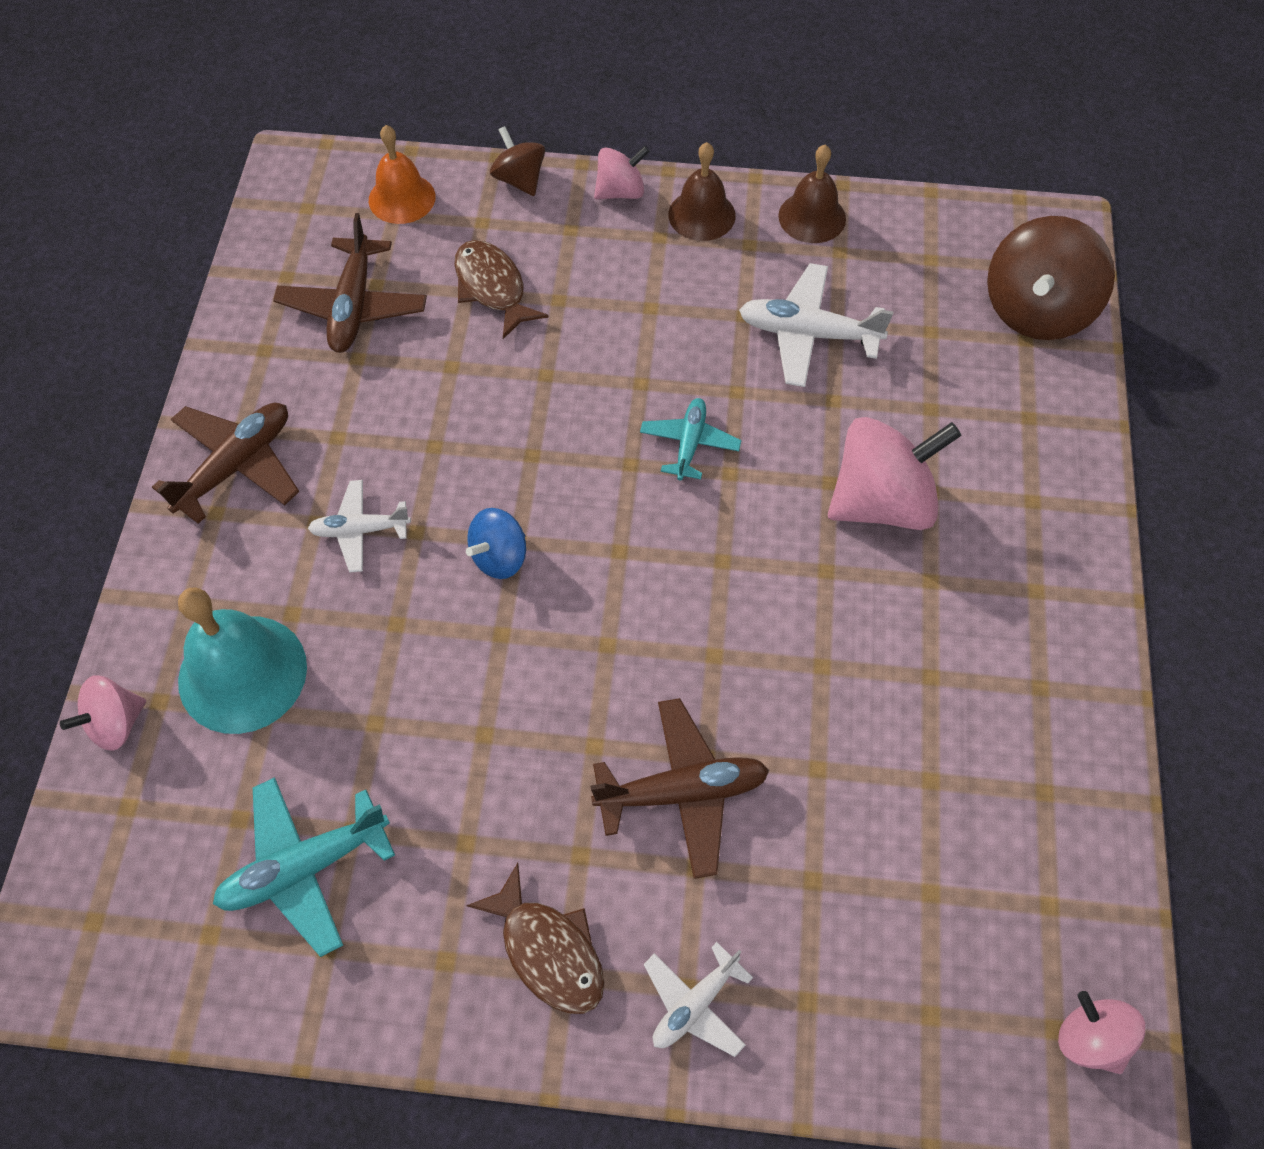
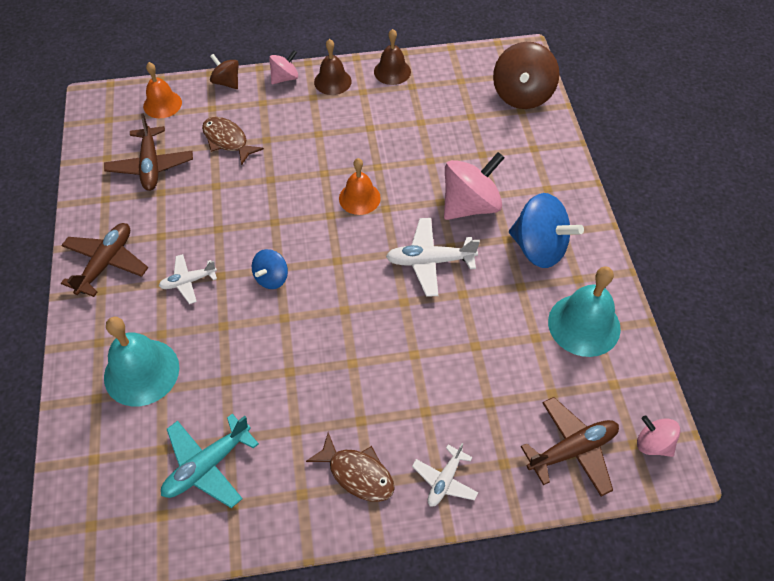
camera: 15 degrees left, 5 degrees down
pink spinning top [60,675,146,751] -> none
brown plane [590,698,769,879] -> brown plane moved to [521,397,619,497]
turquoise plane [640,398,742,480] -> orange bell [339,158,381,215]
white plane [739,263,893,387] -> white plane moved to [386,218,480,297]
none -> blue spinning top [509,193,584,268]
none -> turquoise bell [548,266,621,357]

